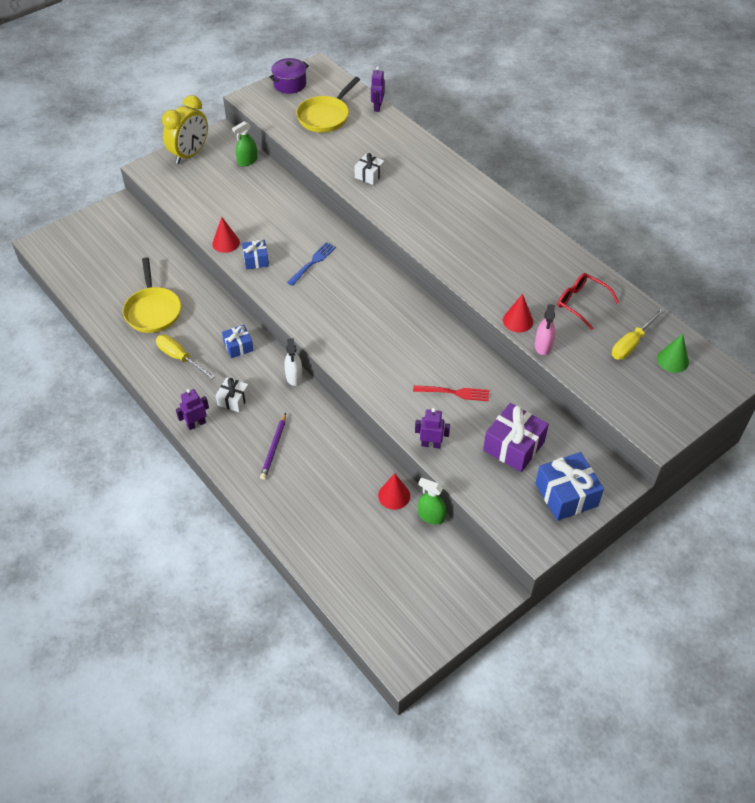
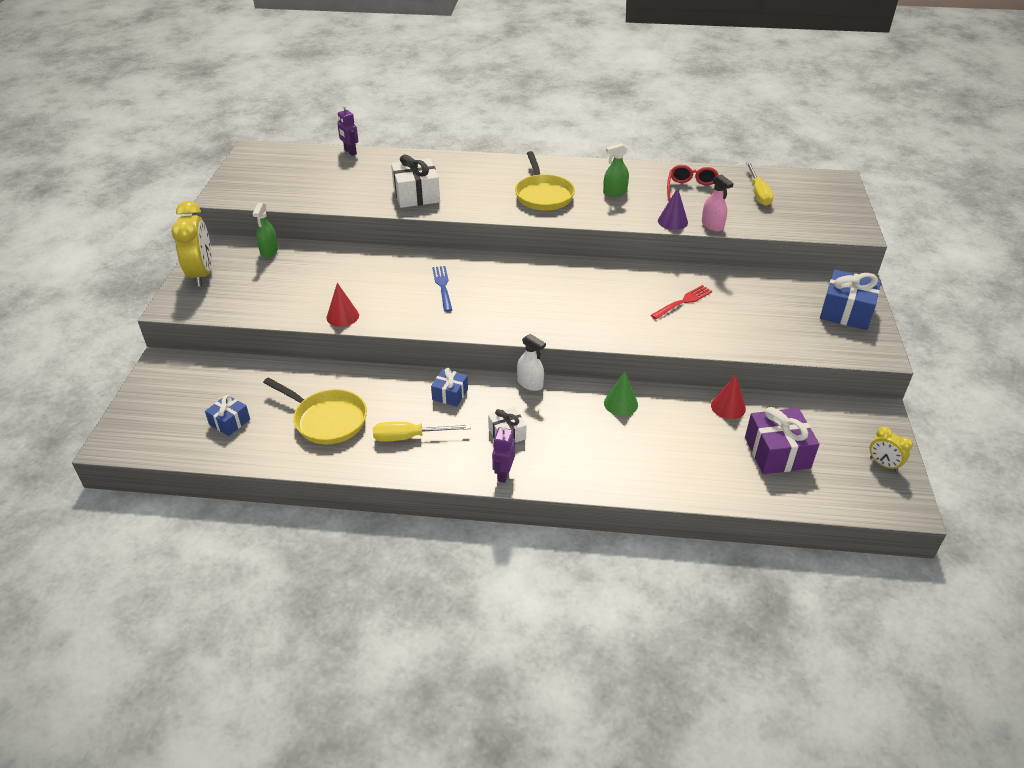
camera: 45 degrees left, 10 degrees down
blue gift [242,240,269,269] -> blue gift moved to [205,395,250,436]
purple pencil [260,413,286,480] -> none
purple pot [269,58,309,94] -> none
yellow pan [296,77,360,132] -> yellow pan moved to [515,151,575,211]
white gift [355,153,384,185] -> white gift [391,154,440,208], size x1.72
purple robot [415,408,450,449] -> none
green spray bottle [418,478,446,525] -> green spray bottle moved to [603,143,629,197]
purple gift [483,403,549,472] -> purple gift moved to [745,407,820,474]
red cone [503,294,533,332] -> purple cone [658,188,688,230]
red glasses [558,273,619,330] -> red glasses turned 105 degrees clockwise [667,165,719,200]
green cone [657,334,689,373] -> green cone moved to [604,371,638,416]
none -> yellow clock [870,426,913,472]

